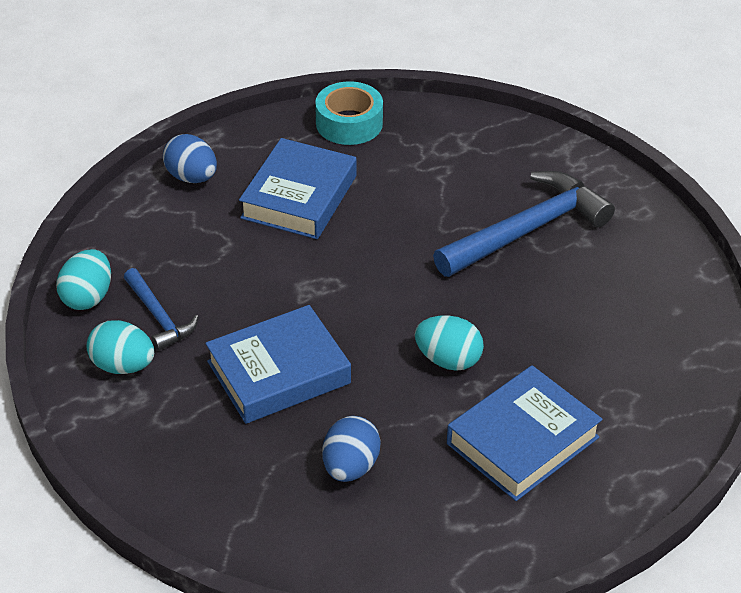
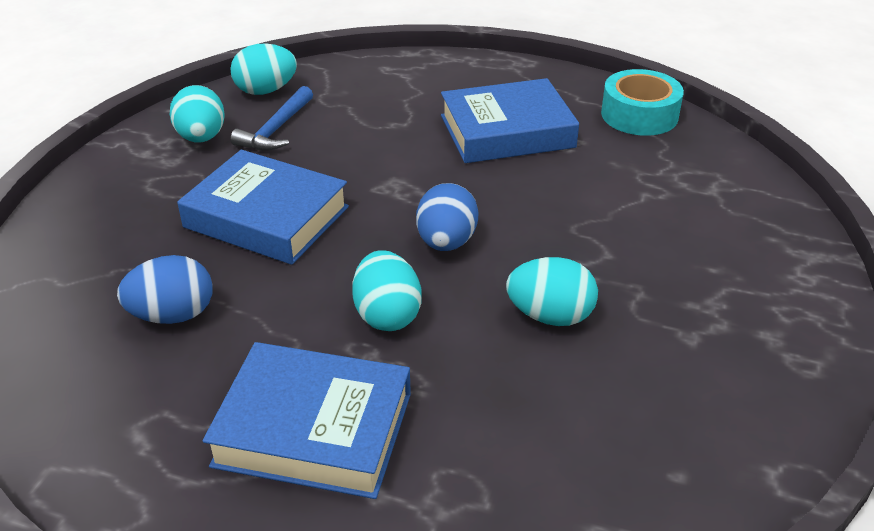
camera: 55 degrees right, 5 degrees down
blue egg [163,134,217,183] -> blue egg moved to [416,183,479,251]
blue hammer [433,171,615,277] -> none
none -> turquoise egg [506,257,598,326]

